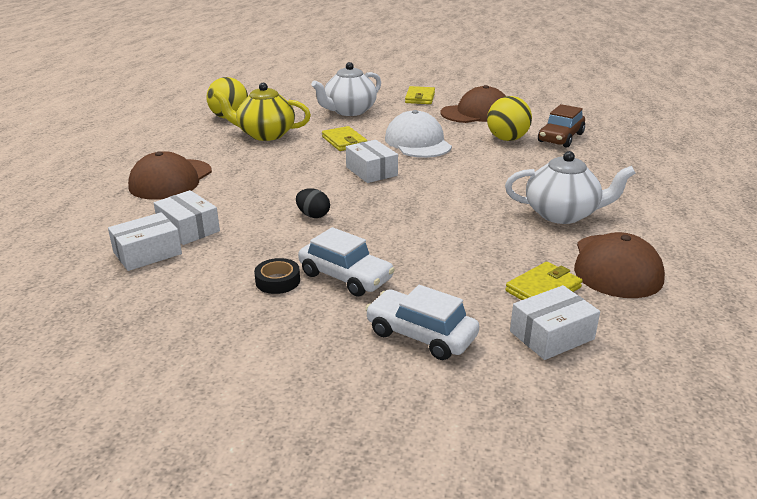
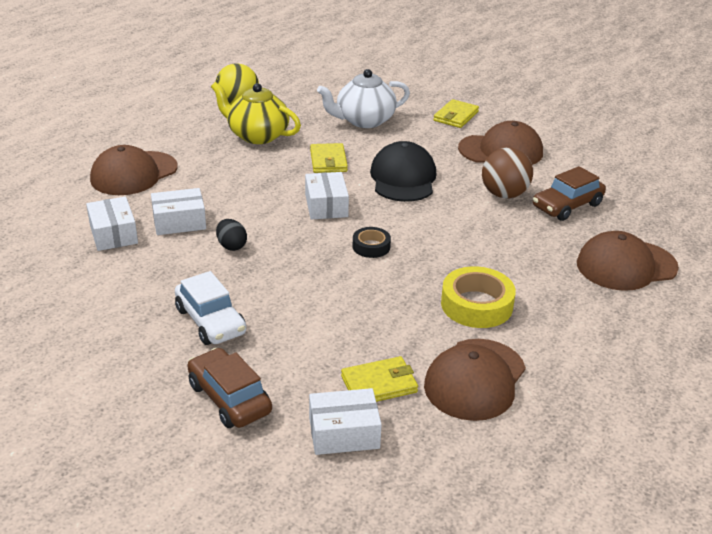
camera: 20 degrees right, 5 degrees up
white box [108,212,182,271] -> white box moved to [151,188,206,235]
black tape [254,258,300,294] -> black tape moved to [353,227,391,258]
white car [365,285,479,360] -> brown car [187,348,272,428]
white cap [385,110,452,158] -> black cap [370,141,437,202]
yellow ball [487,96,532,141] -> brown ball [482,148,533,198]
white teapot [505,151,635,224] -> yellow tape [441,266,516,328]
none -> brown cap [577,231,679,291]

